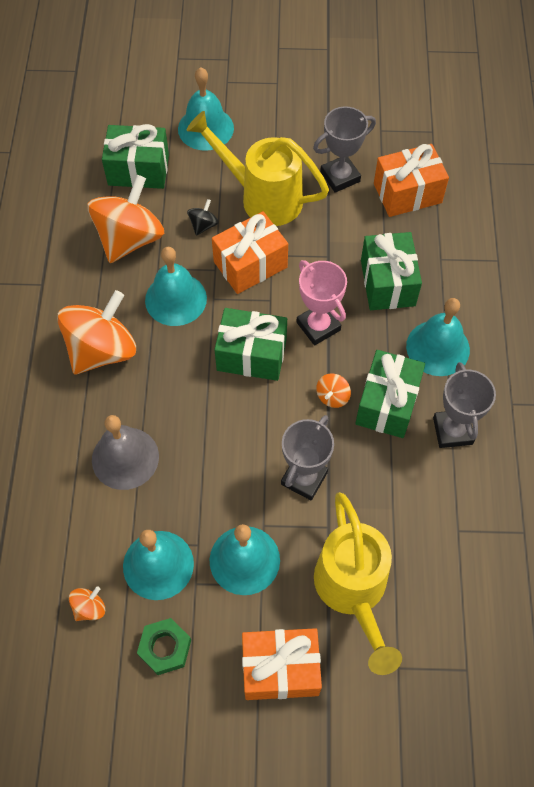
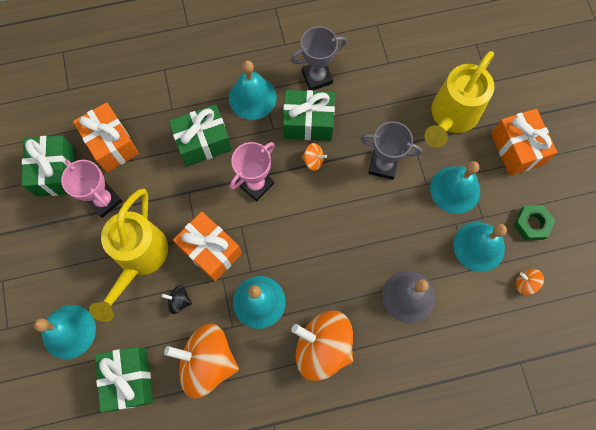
camera: 105 degrees left, 10 degrees up
green gift [214,308,287,381] -> green gift moved to [21,135,75,197]
grey trophy [313,106,376,193] -> pink trophy [61,160,122,218]
yellow watering can [314,492,402,675] -> yellow watering can turned 150 degrees clockwise [424,51,494,148]

